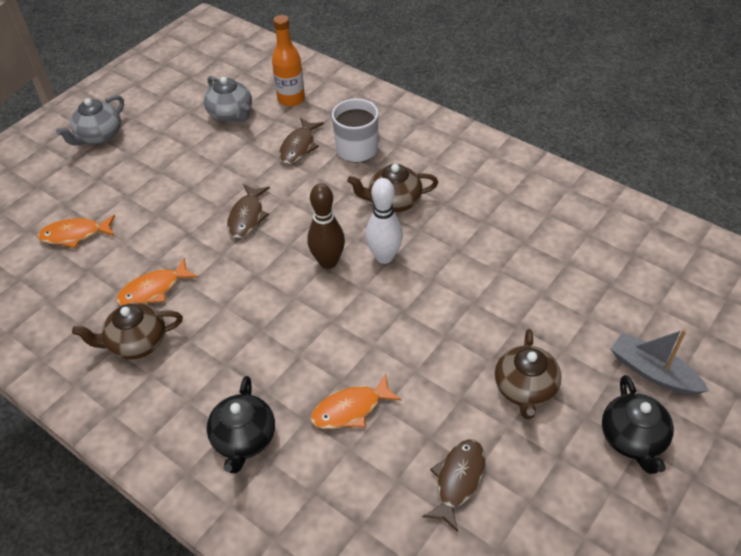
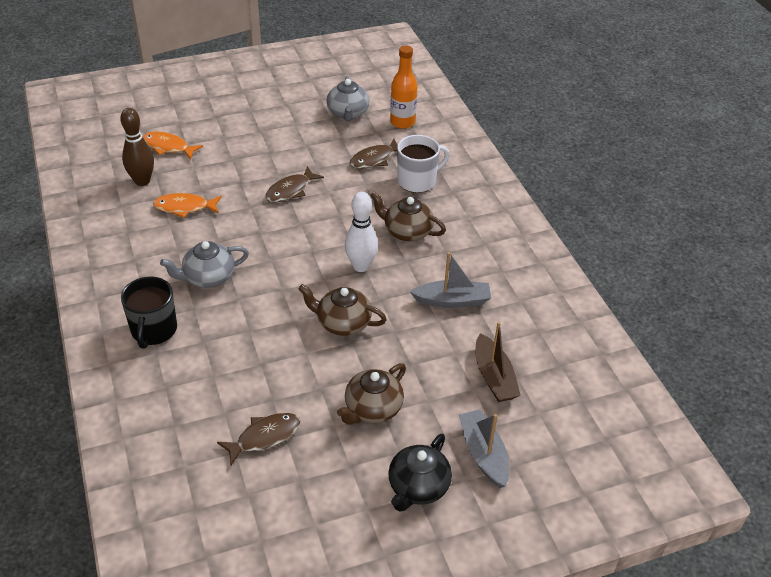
camera: 30 degrees right, 5 degrees down
grey teapot [56,95,124,146] -> grey teapot moved to [160,241,249,288]
brown teapot [72,303,183,359] -> brown teapot moved to [299,284,387,336]
black teapot [207,376,275,473] -> black mug [121,277,177,349]
brown bowling pin [307,183,345,269] -> brown bowling pin moved to [120,108,154,186]
orange fish [311,374,401,429] -> none
none -> grey boat [409,252,491,308]
none -> brown boat [476,322,521,402]

